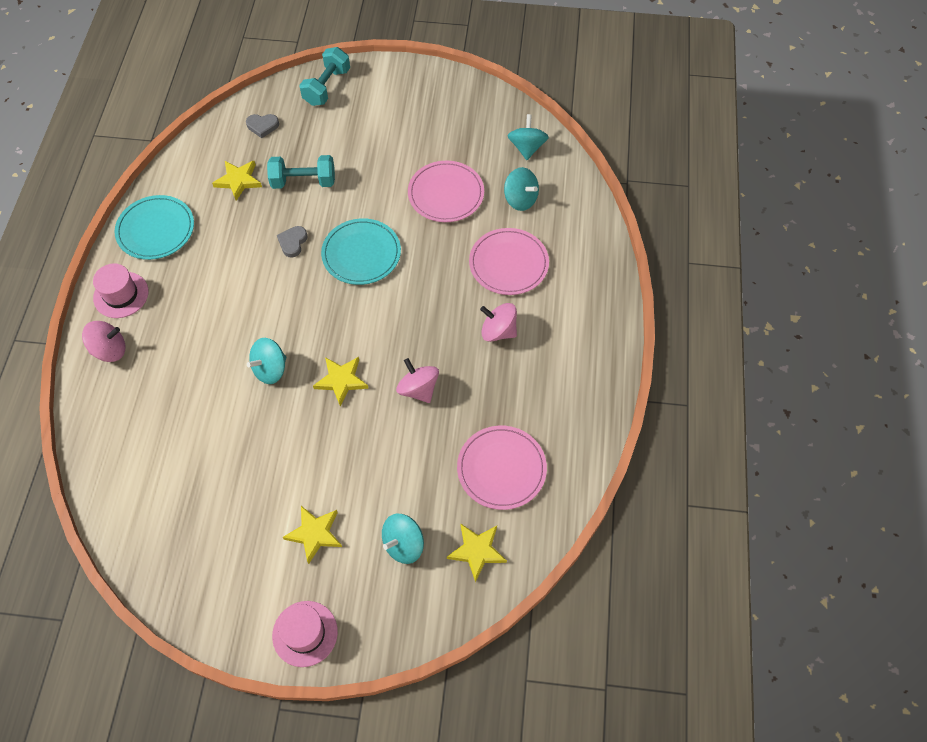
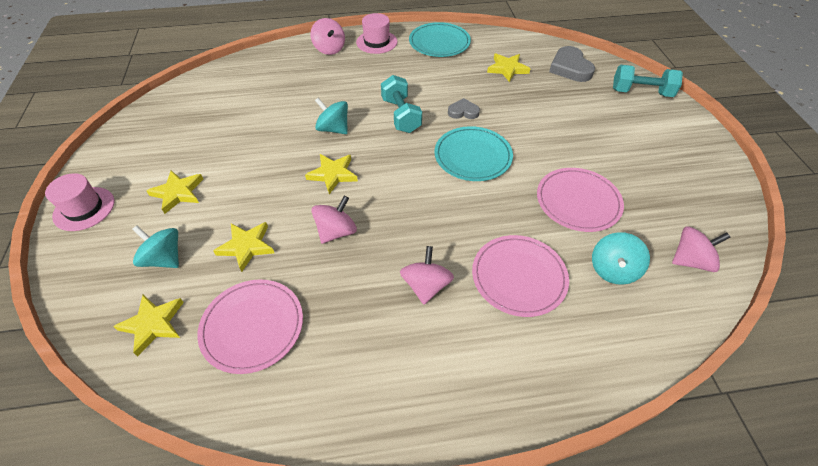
camera: 75 degrees right, 10 degrees down
grey heart [246,114,279,138] -> grey heart [549,46,595,82], size x1.70
turquoise dumbbell [267,155,335,189] -> turquoise dumbbell moved to [381,75,422,133]
turquoise spinning top [508,114,549,160] -> pink spinning top [672,226,731,272]
none -> yellow star [213,222,274,272]

